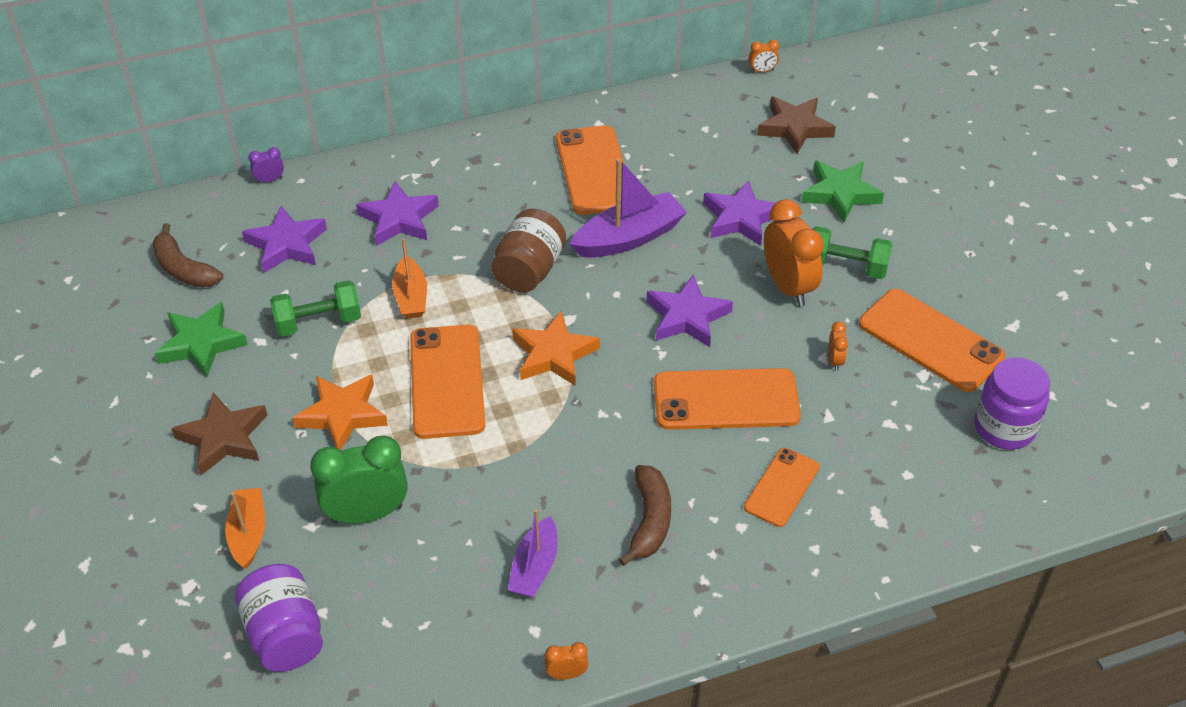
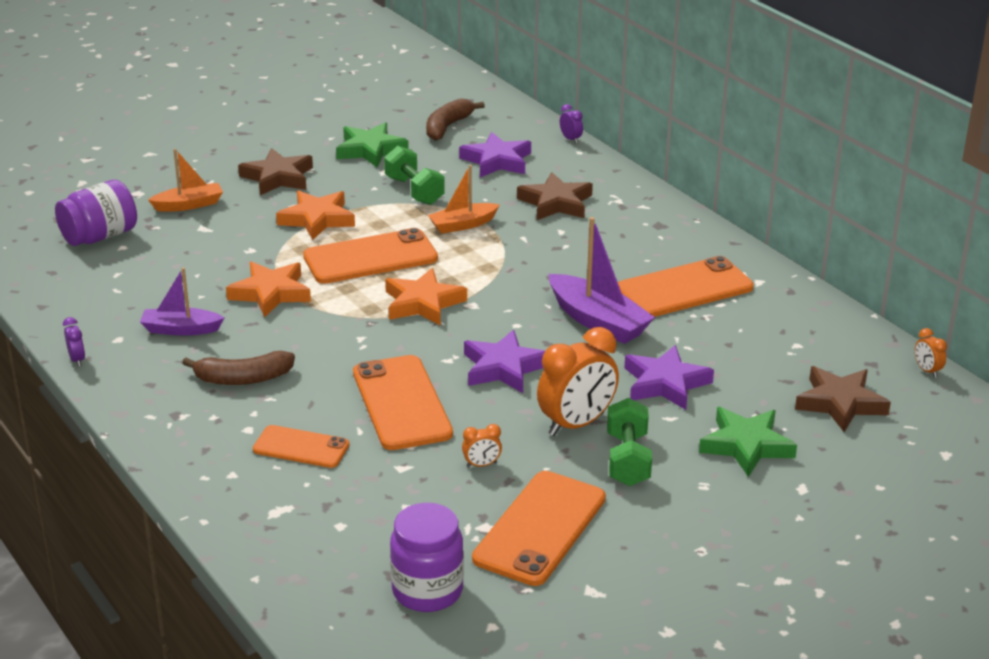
camera: 75 degrees right, 15 degrees down
green clock [310,436,408,524] -> none
purple star [356,181,439,246] -> brown star [517,172,593,220]
brown jar [491,209,566,292] -> none
orange clock [545,642,588,680] -> purple clock [63,317,85,367]
none -> orange star [226,261,311,318]

